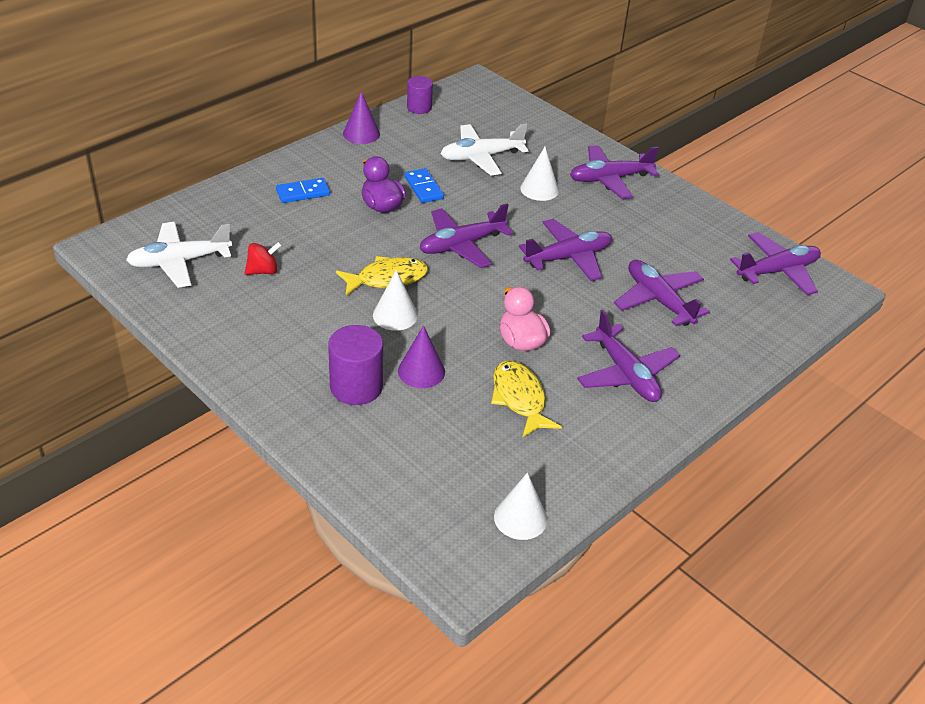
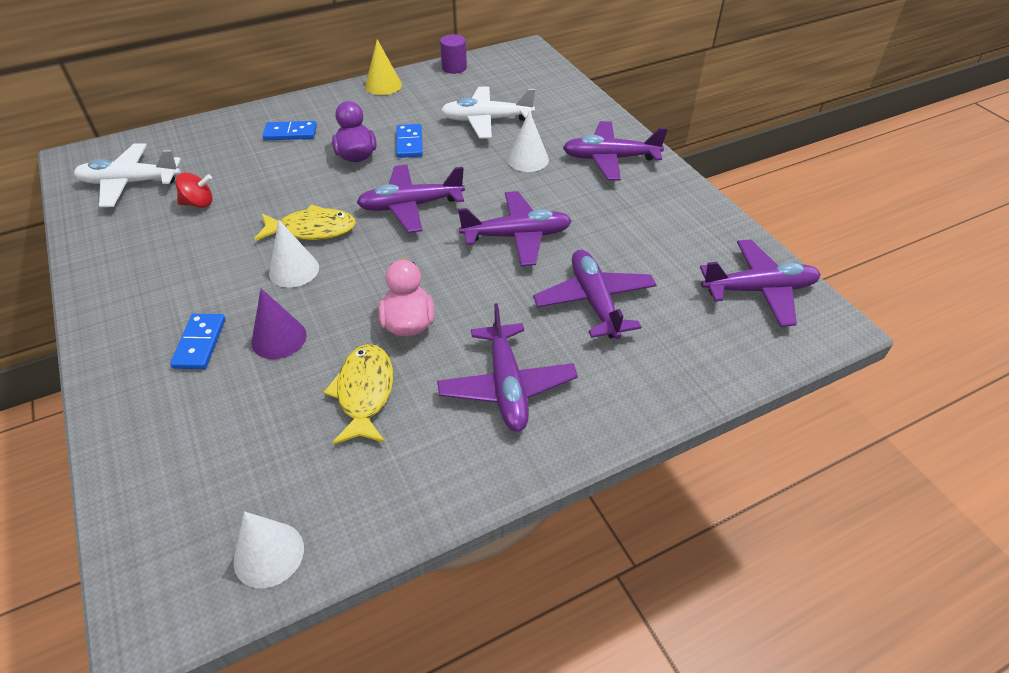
camera: 20 degrees right, 5 degrees up
purple cylinder [328,325,383,405] -> blue domino [170,314,225,369]
purple cone [343,92,380,144] -> yellow cone [365,39,402,95]

